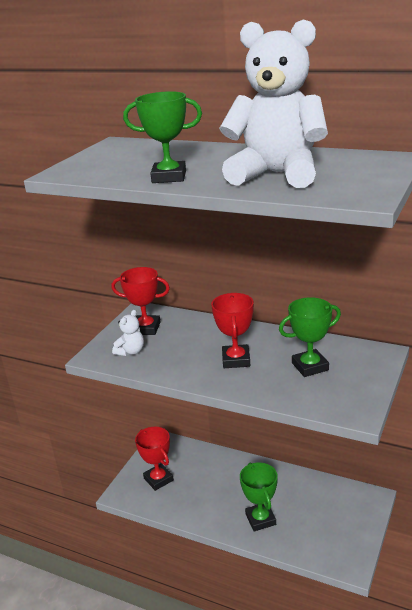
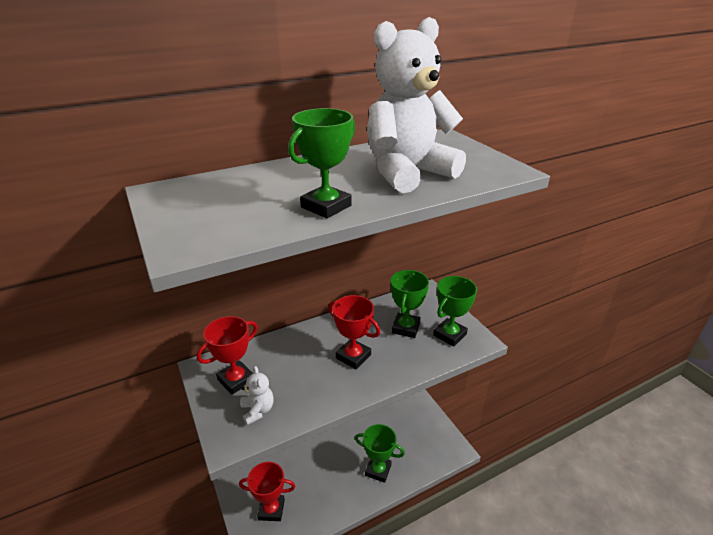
camera: 55 degrees left, 5 degrees up
none -> green trophy [433,276,477,347]

